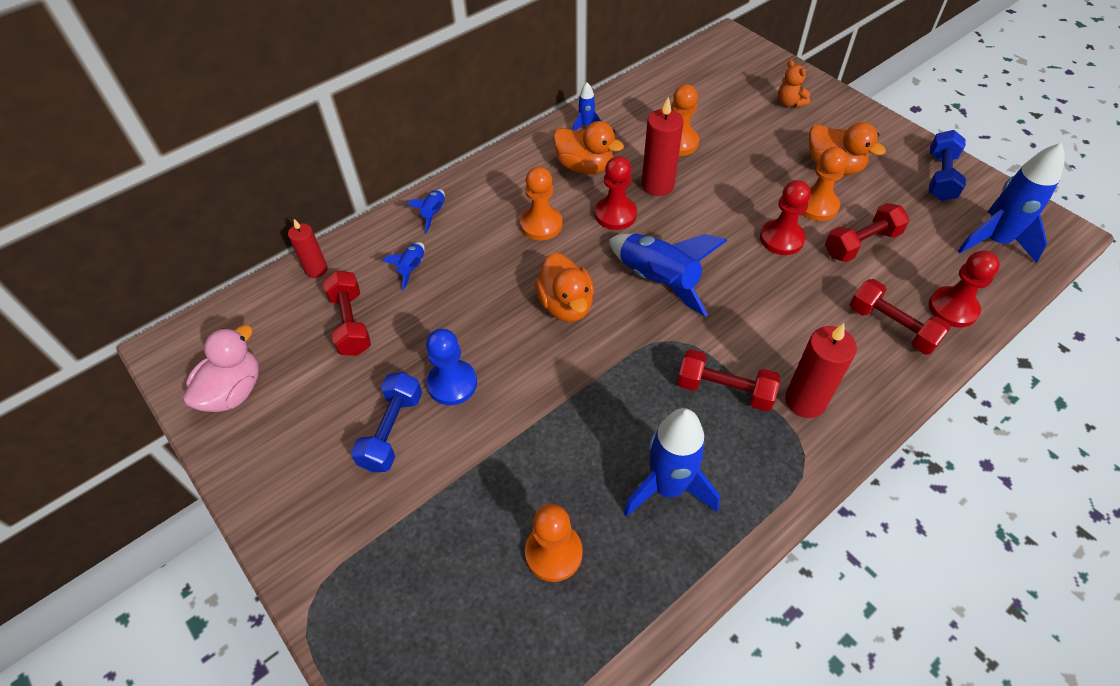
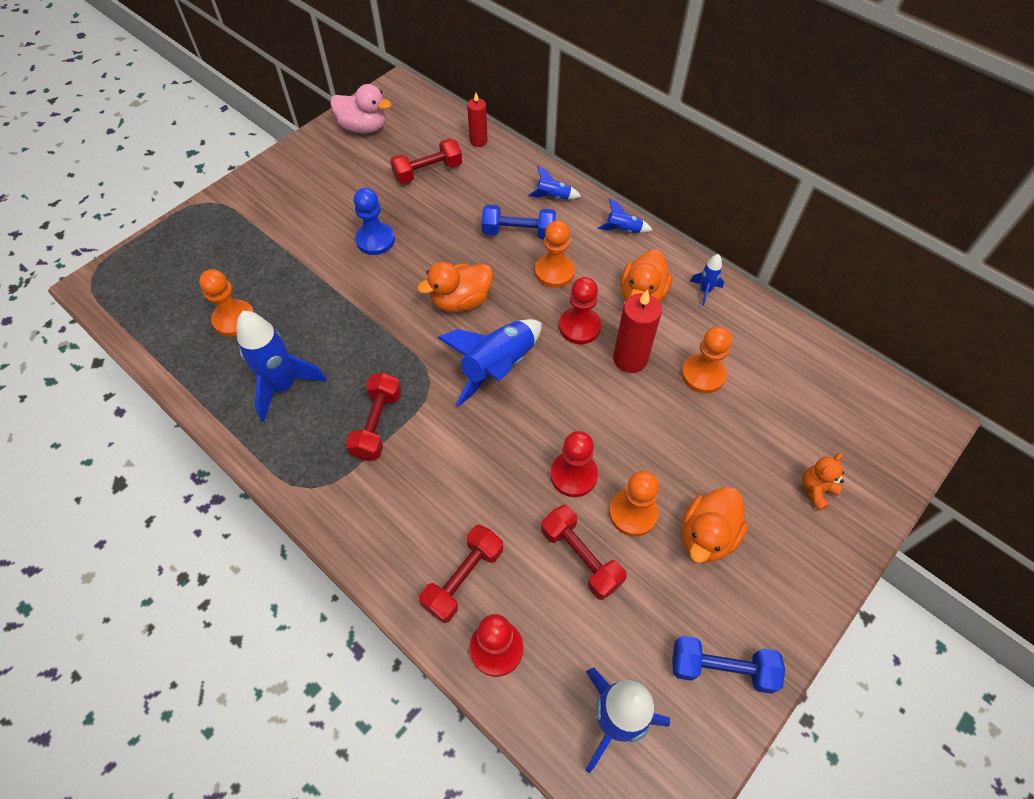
camera: 80 degrees right, 5 degrees up
blue dumbbell [351,372,422,472] -> blue dumbbell moved to [482,205,556,239]
blue rocket [382,242,424,290] -> blue rocket moved to [598,199,652,233]
red candle [785,323,857,418] -> none

